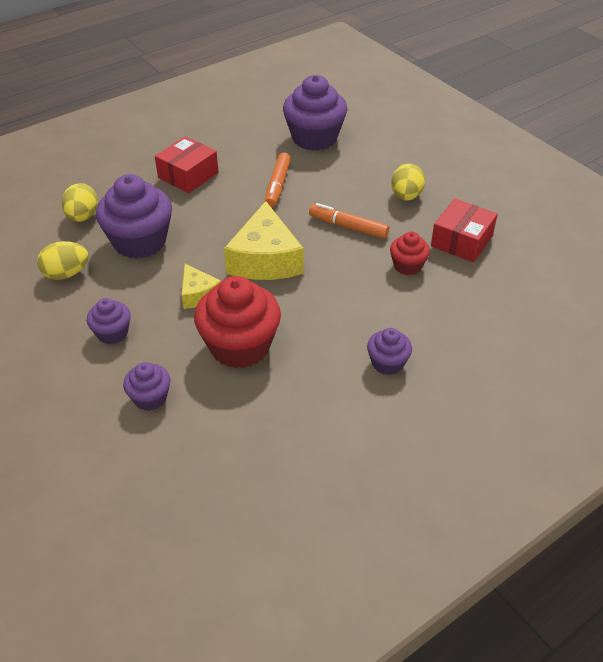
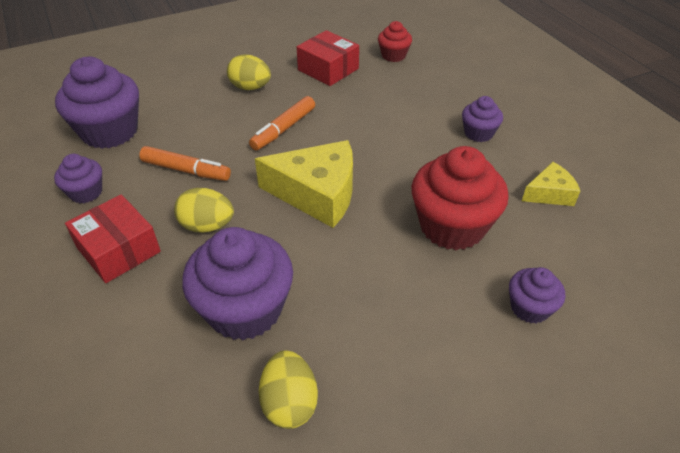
camera: 80 degrees left, 0 degrees up
yellow egg [62,183,98,222] -> yellow egg moved to [174,188,234,233]
purple cupcake [87,298,131,344] -> purple cupcake moved to [54,154,102,203]
yellow cheese [182,264,221,309] -> yellow cheese moved to [522,162,580,206]
red cupcake [390,232,430,275] -> red cupcake moved to [378,21,412,62]

